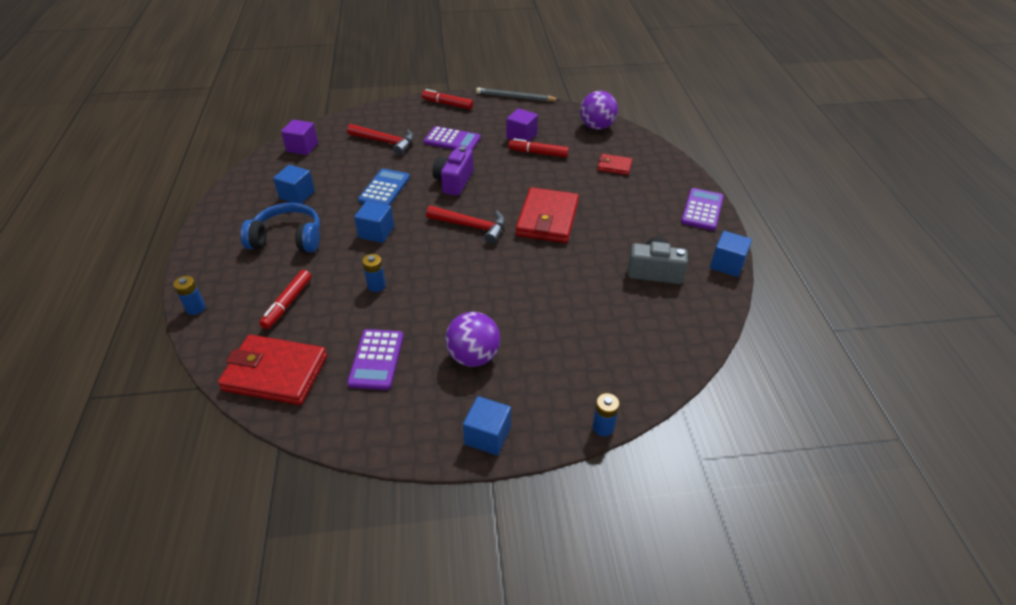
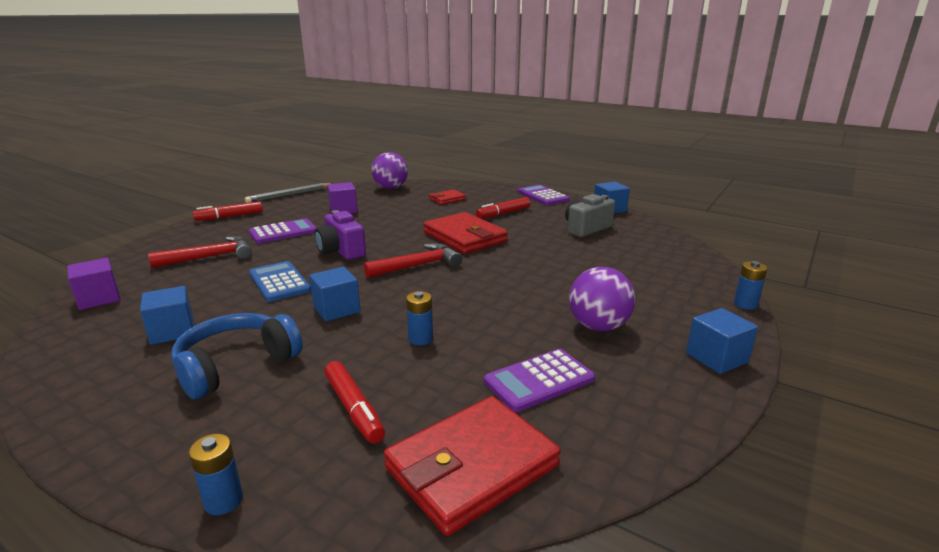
camera: 50 degrees left, 20 degrees down
purple calculator [347,329,404,390] -> purple calculator turned 105 degrees clockwise [484,349,595,412]
red marker [509,138,569,157] -> red marker moved to [476,197,530,219]

